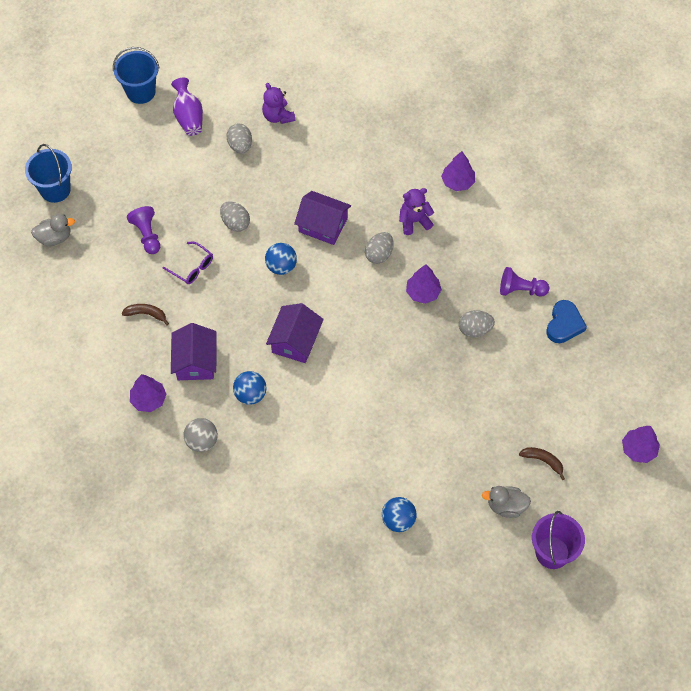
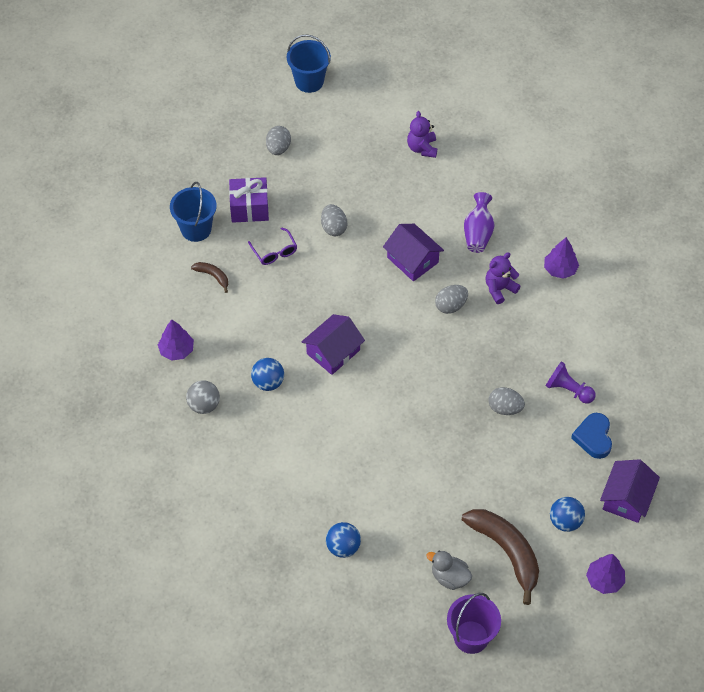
camera: 25 degrees right, 5 degrees down
blue bucket [25,144,72,203] -> blue bucket moved to [170,182,217,242]
grey duck [31,214,75,246] -> none
purple pawn [127,206,160,254] -> purple gift [229,177,269,223]
purple vase [171,78,203,136] -> purple vase moved to [464,192,494,253]
purple house [171,323,217,380] -> purple house moved to [600,459,660,523]
grey egg [227,124,252,154] -> grey egg moved to [266,126,291,155]
blue ball [265,243,297,275] -> blue ball moved to [550,497,585,532]
purple teddy bear [399,188,434,235] -> purple teddy bear turned 45 degrees counterclockwise [485,252,521,304]
purple tree [406,265,442,304] -> none
brown banana [519,447,565,480] -> brown banana [462,509,539,605], size x2.16
blue heart [546,300,587,343] -> blue heart turned 135 degrees clockwise [571,413,612,459]

